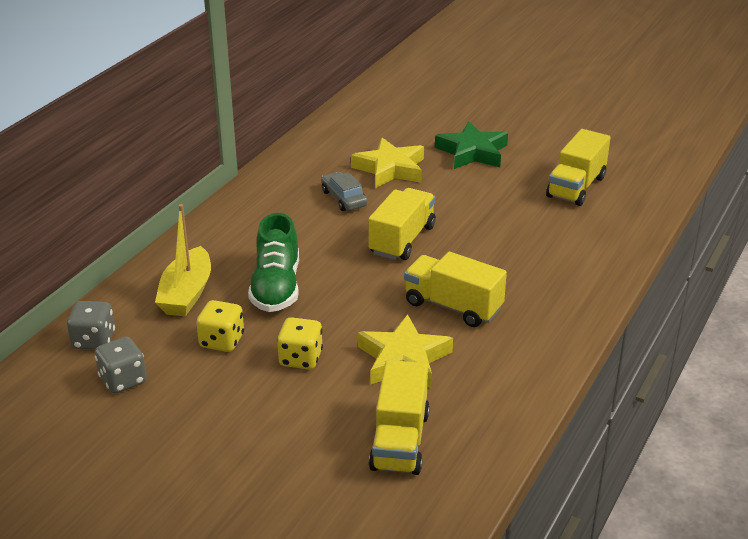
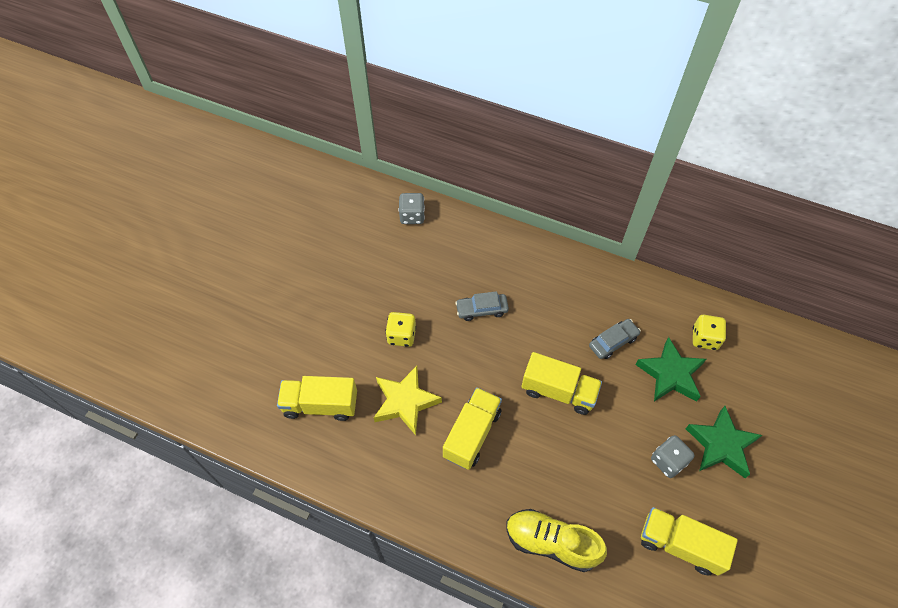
camera: 85 degrees right, 25 degrees up
grey dice [95,337,146,394] -> grey dice moved to [651,435,695,478]
yellow boat [155,204,211,317] -> none
yellow dice [196,300,244,352] -> yellow dice moved to [693,315,726,350]
green shoe [248,213,299,312] -> grey car [455,291,509,321]
yellow star [351,138,424,188] -> green star [635,337,706,401]
none -> yellow shoe [506,509,607,572]

